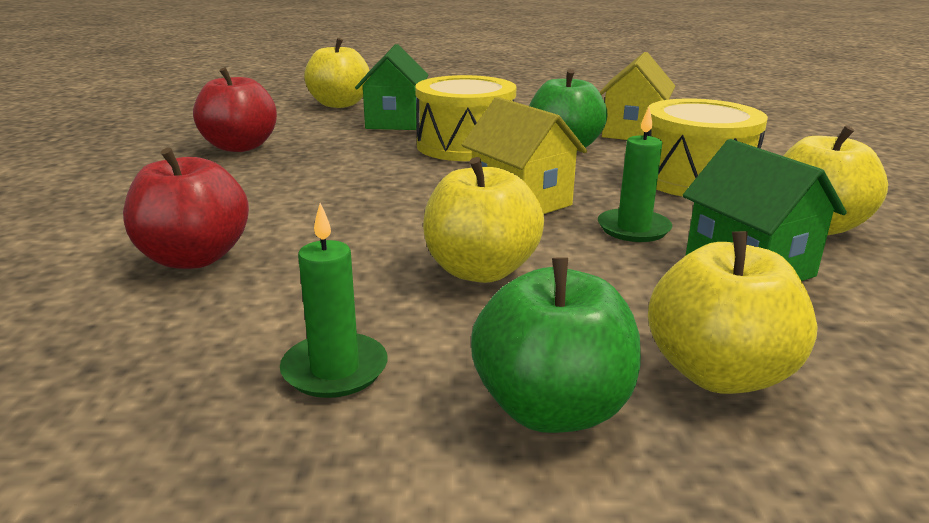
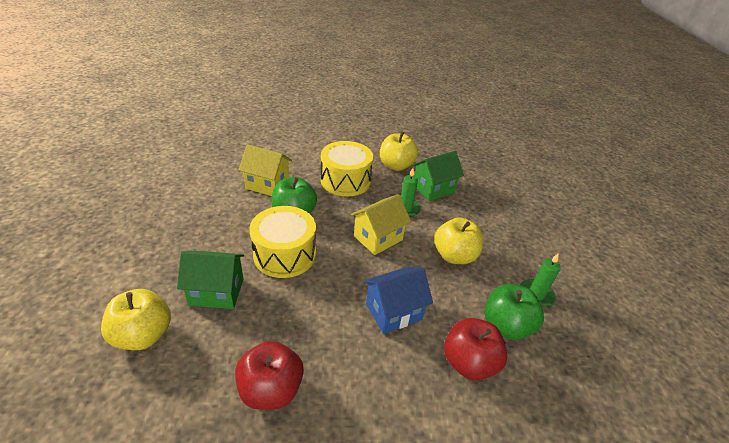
camera: 95 degrees left, 15 degrees up
green apple [471,257,641,433] -> green apple moved to [484,284,544,340]
yellow apple [648,231,818,394] -> none
none -> blue house [364,267,433,334]

